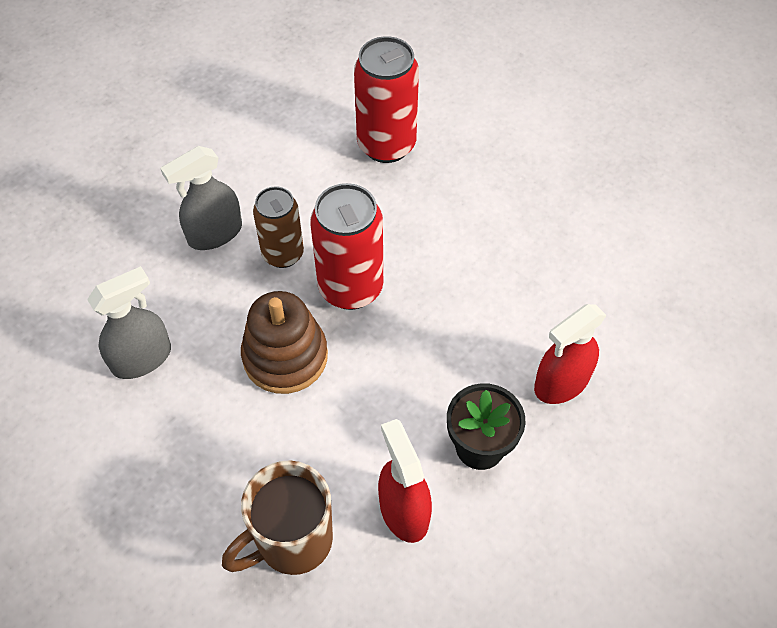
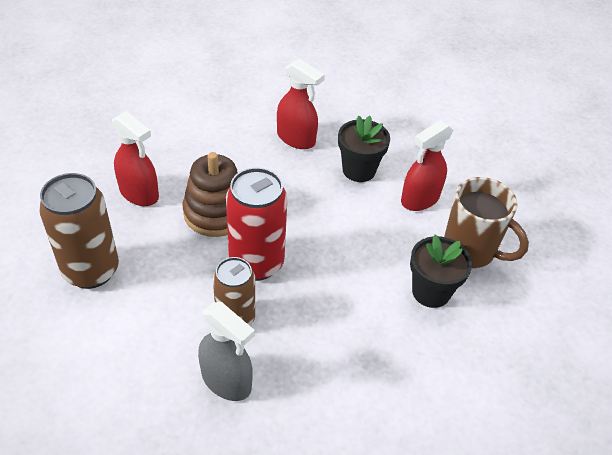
camera: 110 degrees left, 10 degrees down
grey spray bottle [87,266,171,379] -> none
brown stacking toy [241,291,328,394] -> brown stacking toy moved to [183,152,238,237]
red can [354,36,419,163] -> brown can [39,173,119,289]
none -> red spray bottle [112,111,159,206]
none -> black flower pot [410,234,472,308]

